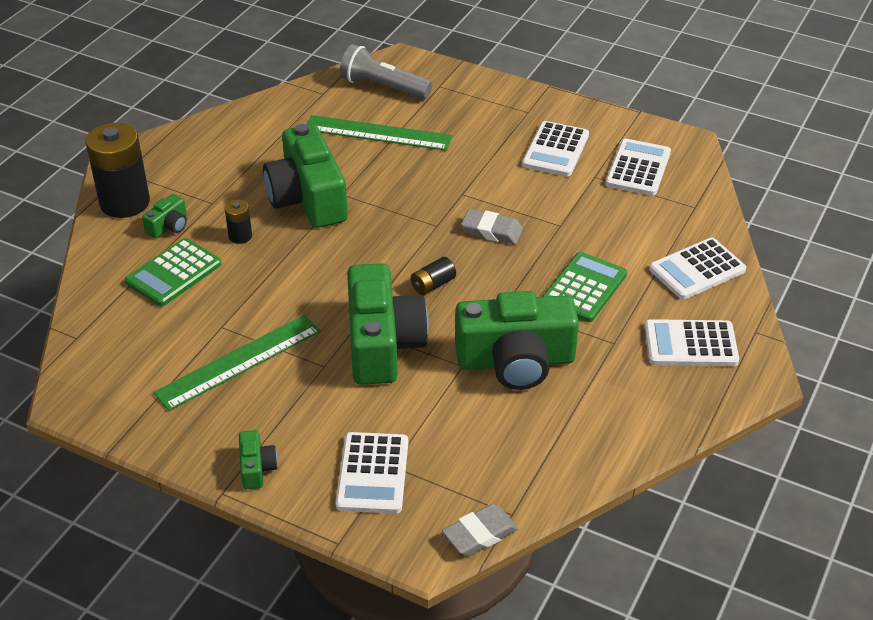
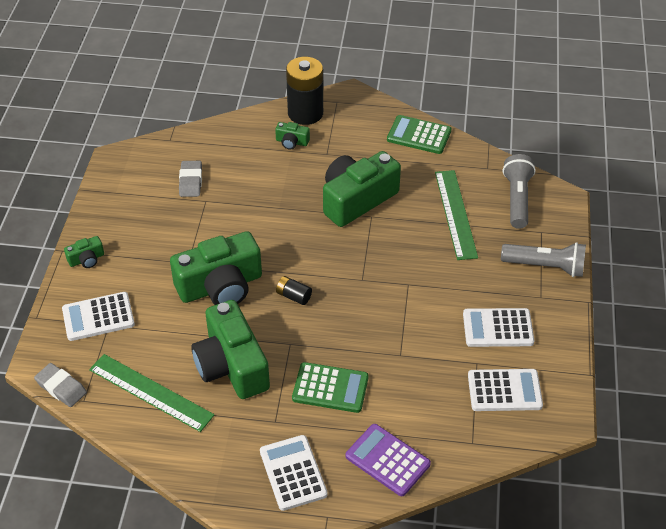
camera: 70 degrees right, 5 degrees up
green calculator [125,238,221,306] -> green calculator moved to [387,115,452,154]
green ruler [153,315,321,411] -> green ruler moved to [89,354,214,432]
black battery [225,200,252,244] -> none
grey eraser [461,209,523,244] -> grey eraser moved to [179,161,202,197]
white calculator [649,238,746,300] -> purple calculator [345,424,431,496]
none -> grey flashlight [501,242,586,277]

